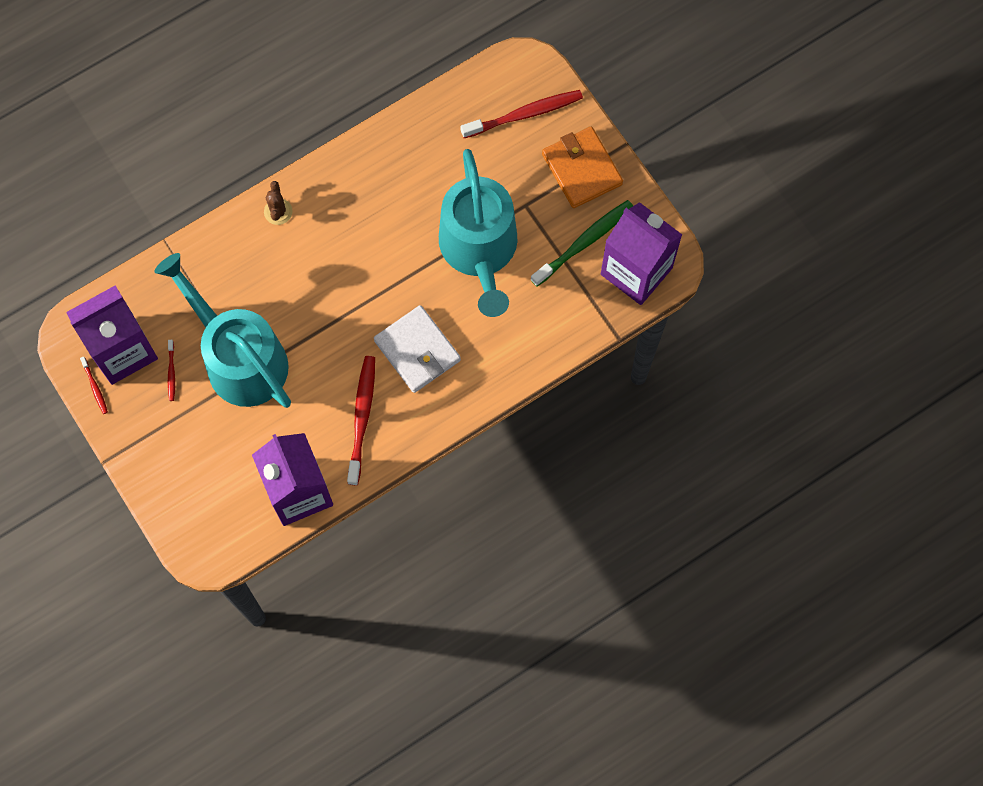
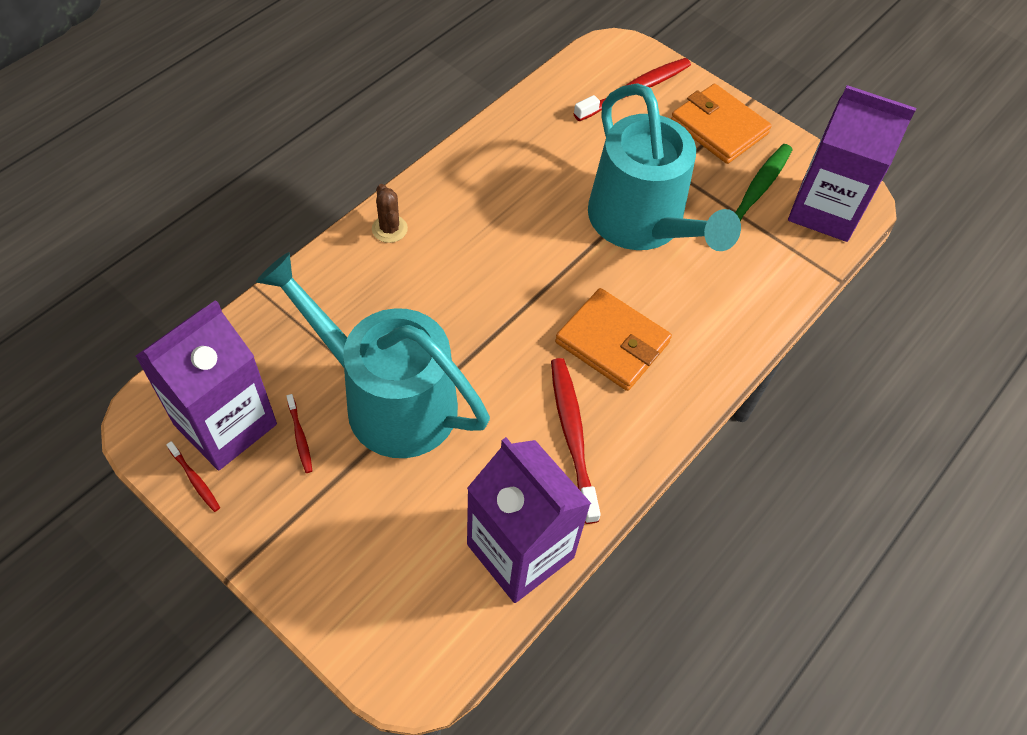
camera: 20 degrees left, 15 degrees down
white wallet [374,305,461,393] -> orange wallet [555,288,672,391]

